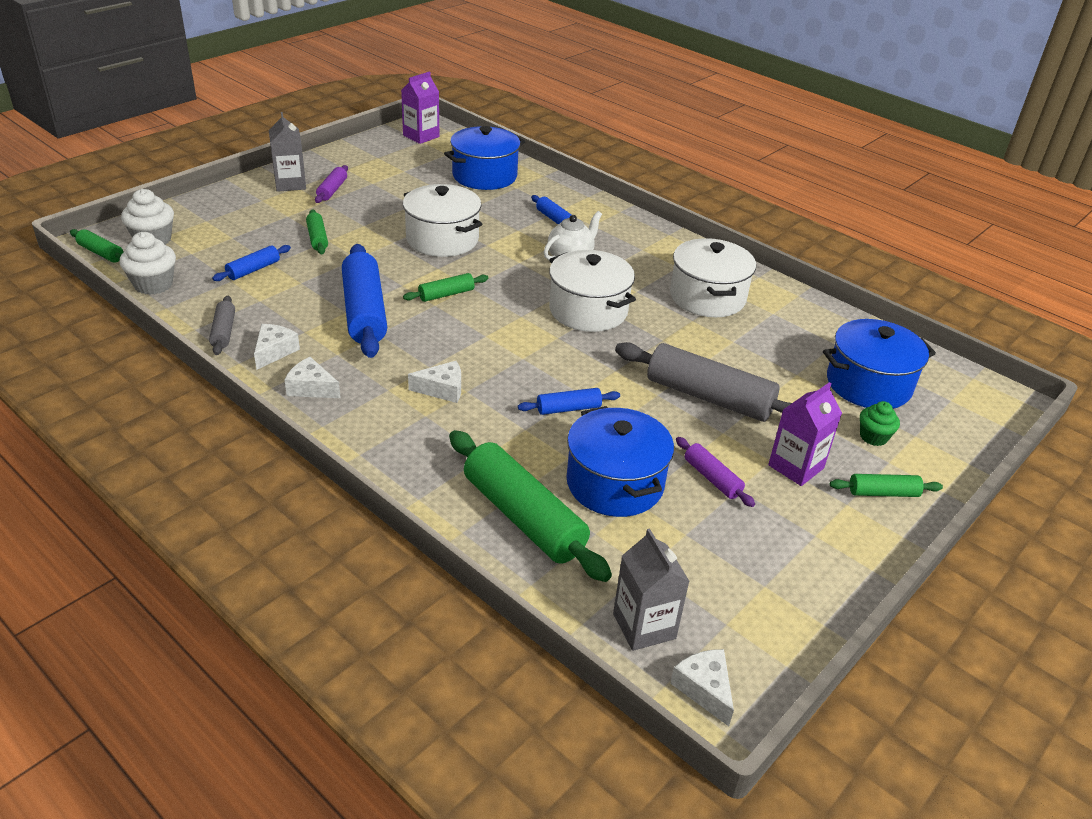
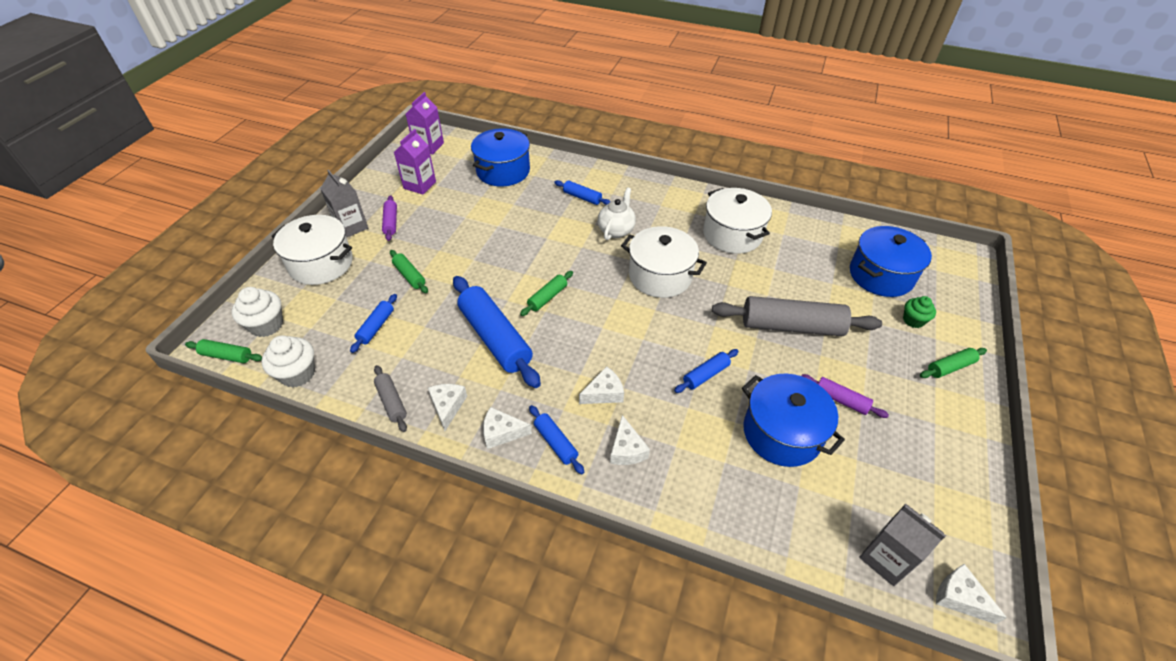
camera: 20 degrees left, 10 degrees up
white pot [403,184,482,257] -> white pot moved to [272,215,353,285]
green rolling pin [449,430,612,582] -> none
purple carton [768,382,842,486] -> purple carton moved to [394,129,436,194]
none -> blue rolling pin [529,405,584,474]
none -> white cheese [610,415,650,465]

